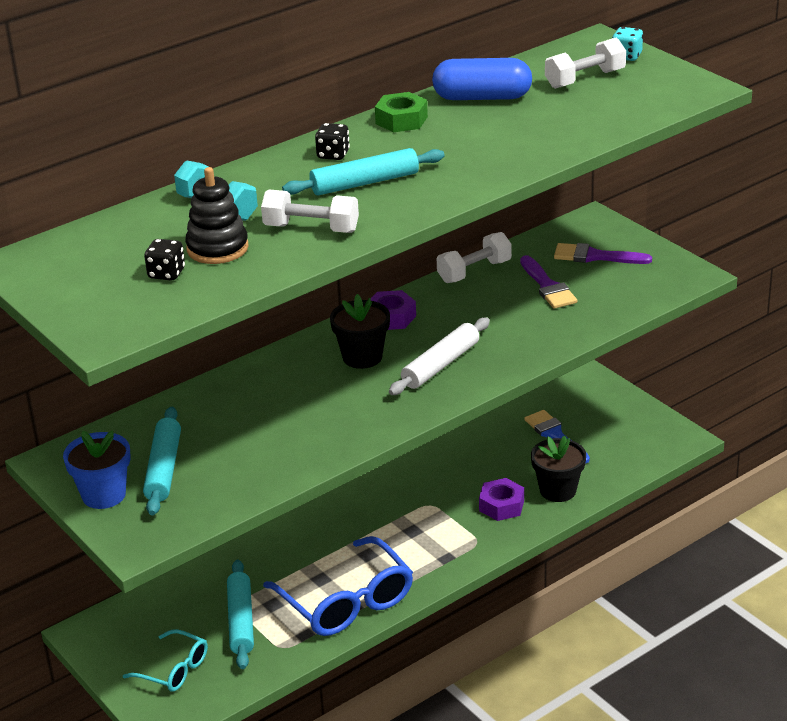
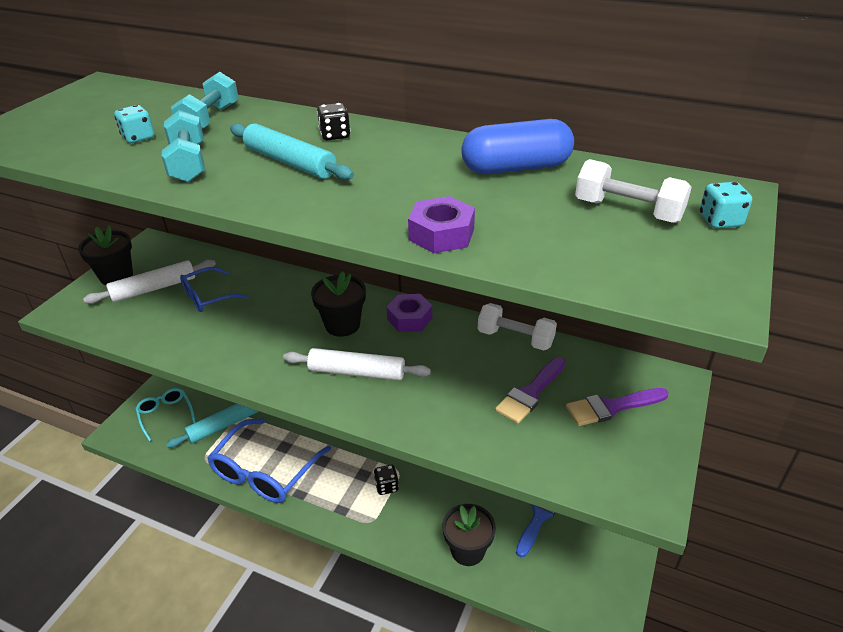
camera: 60 degrees right, 5 degrees up
blue flower pot [63,430,131,509] -> black flower pot [78,226,133,285]
turquoise glasses [123,629,208,692] -> turquoise glasses turned 150 degrees clockwise [135,388,196,441]
turquoise rolling pin [143,407,181,515] -> white rolling pin [83,259,216,304]
black dice [144,239,185,281] -> black dice moved to [374,465,399,495]
black stacking toy [185,167,249,264] -> turquoise dice [114,105,154,143]
white dumbbell [261,189,359,233] -> turquoise dumbbell [162,110,205,182]
green nut [375,92,428,132] -> none
blue capsule [432,58,532,100] -> blue capsule turned 75 degrees counterclockwise [461,119,574,174]
purple nut [479,478,524,521] -> purple nut moved to [408,196,475,253]
purple brush [554,243,652,264] -> purple brush turned 90 degrees counterclockwise [566,388,669,426]
none -> blue glasses [180,267,249,312]

